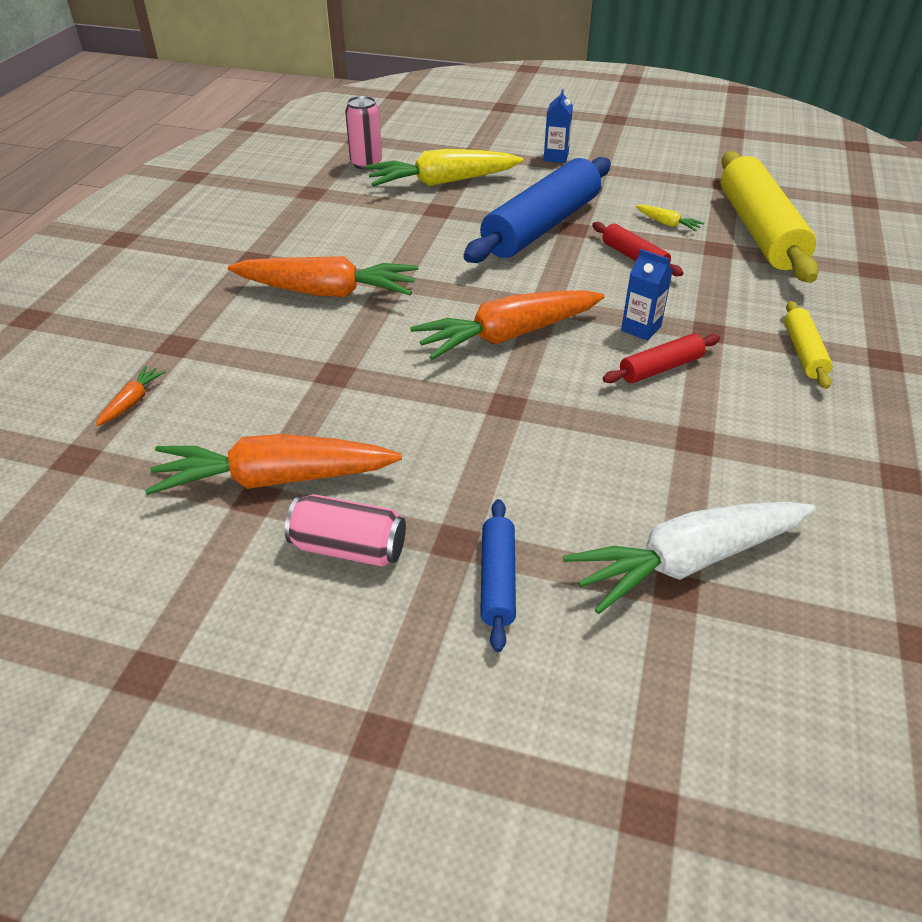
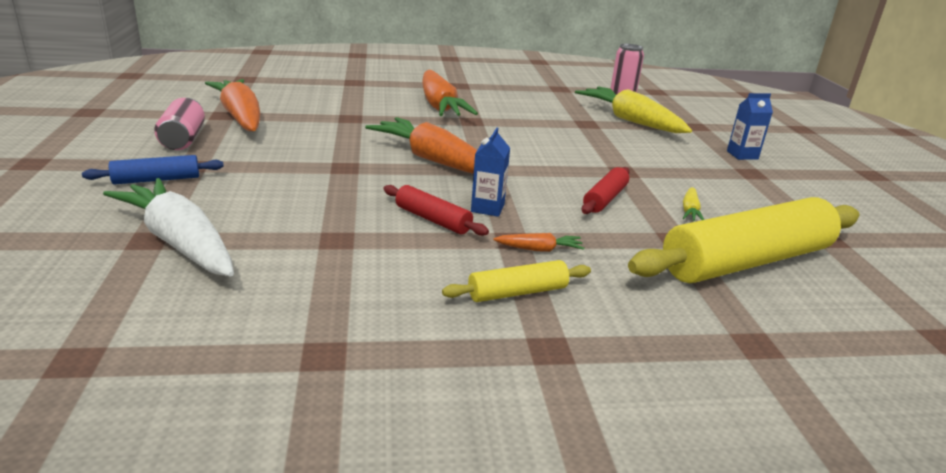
camera: 65 degrees right, 15 degrees down
orange carrot [96,366,166,426] -> orange carrot moved to [493,233,584,252]
blue rolling pin [463,157,611,263] -> none

